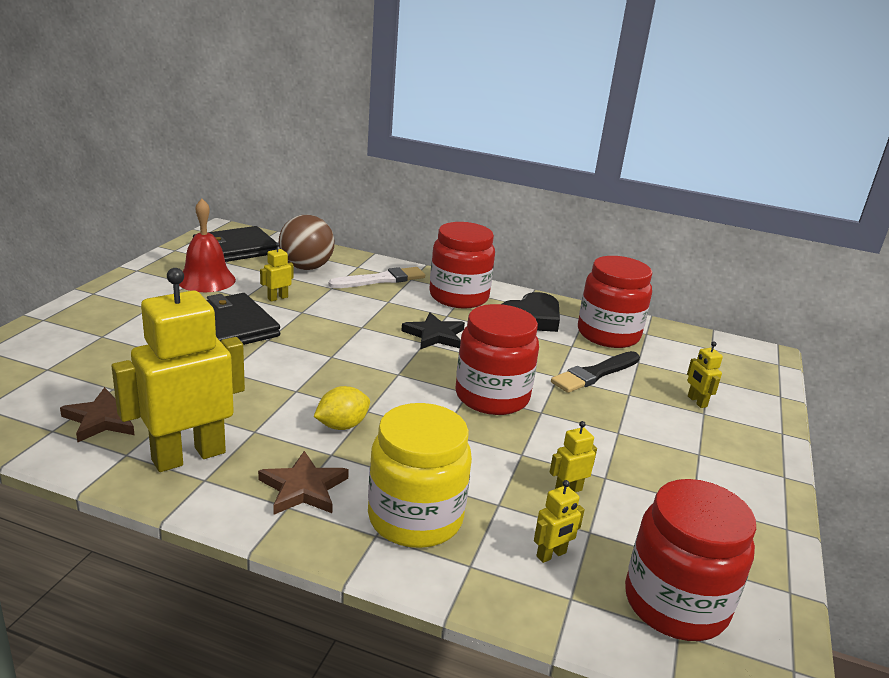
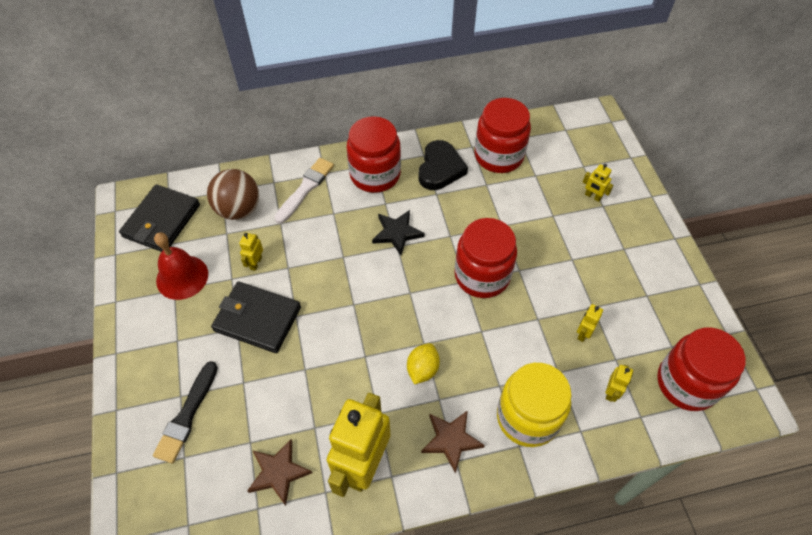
camera: 30 degrees left, 30 degrees up
black brush [551,351,640,393] -> black brush moved to [153,361,218,463]

